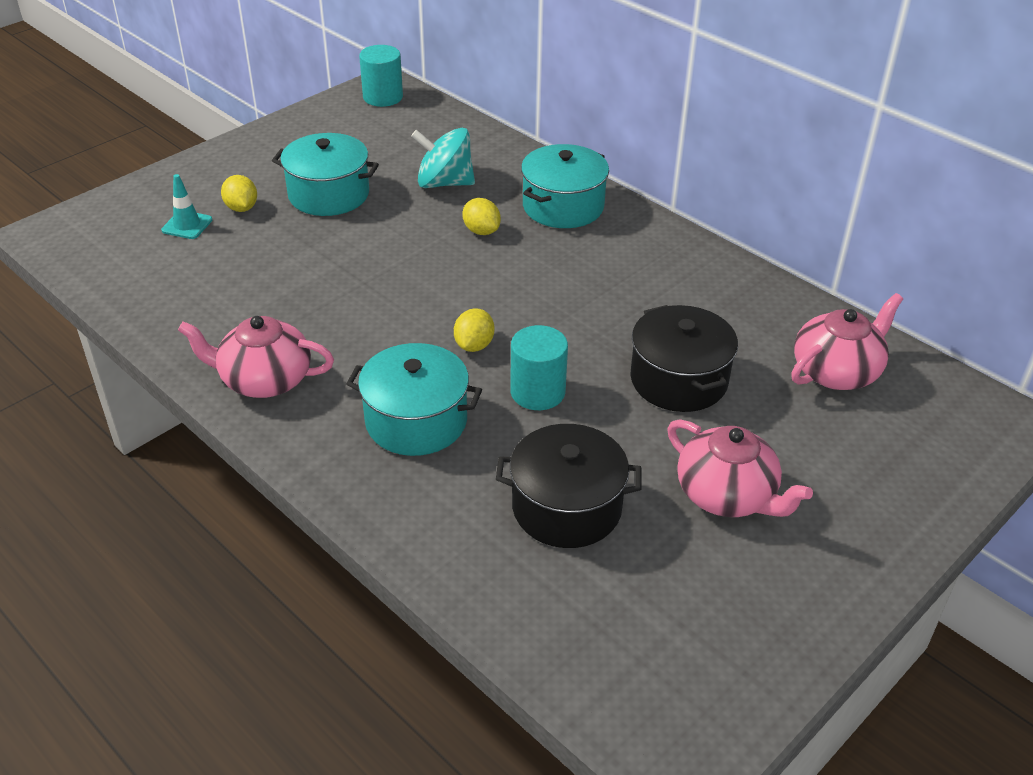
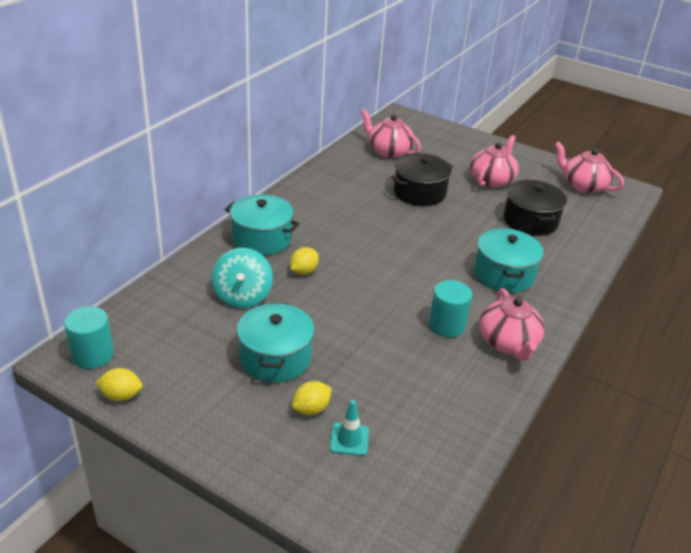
camera: 105 degrees left, 5 degrees down
yellow lemon [454,308,494,352] -> yellow lemon moved to [95,368,142,401]
turquoise cylinder [510,325,568,410] -> turquoise cylinder moved to [429,280,472,337]
none -> pink teapot [555,142,624,193]

